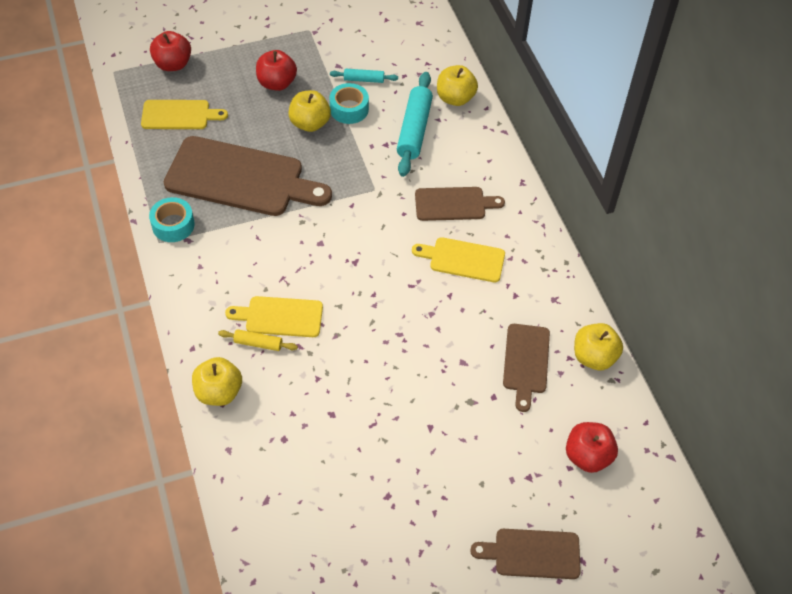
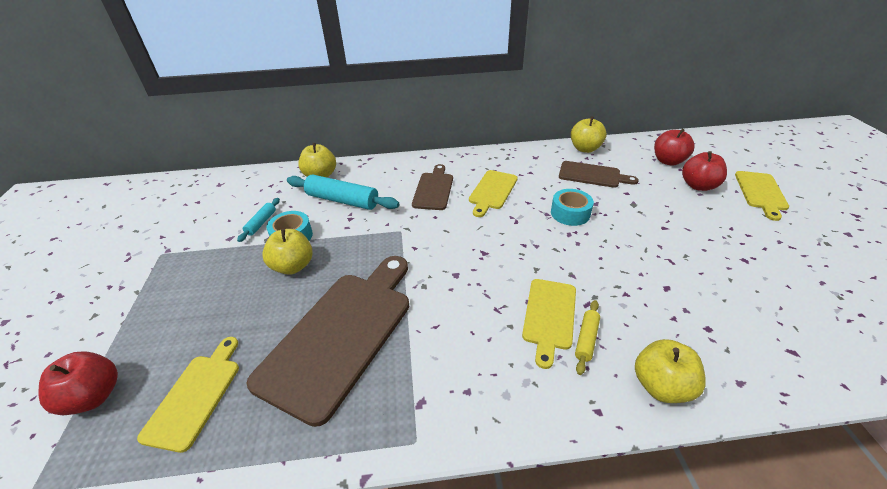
camera: 75 degrees left, 15 degrees down
turquoise tape [149,197,195,242] -> turquoise tape moved to [551,189,594,226]
red apple [256,50,297,91] -> red apple moved to [682,151,727,191]
brown cutting board [470,529,581,579] -> yellow cutting board [735,171,789,221]

